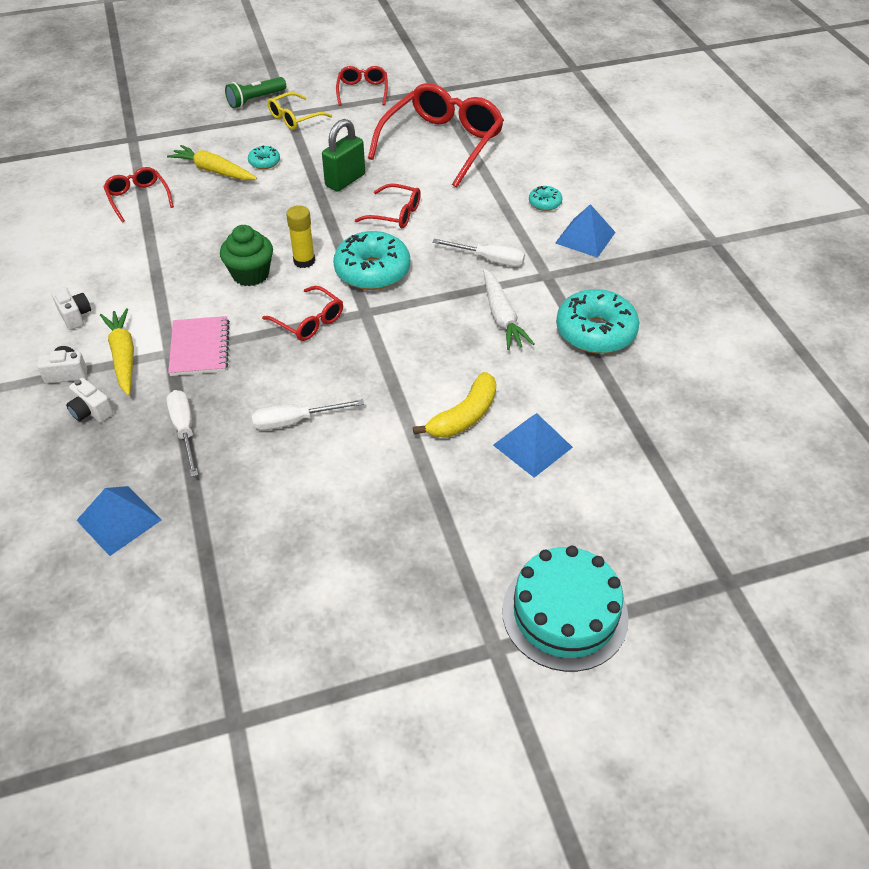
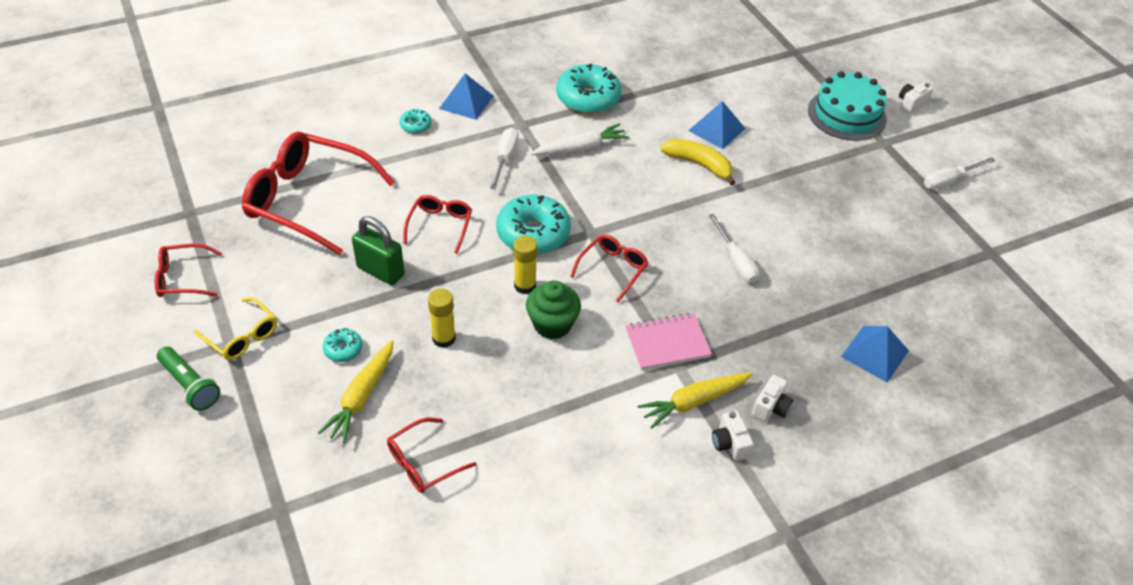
camera: 100 degrees left, 0 degrees up
white camera [51,287,91,330] -> white camera moved to [899,83,933,114]
white screwdriver [166,390,198,477] -> white screwdriver moved to [924,157,995,190]
none -> yellow glue stick [428,288,456,348]

